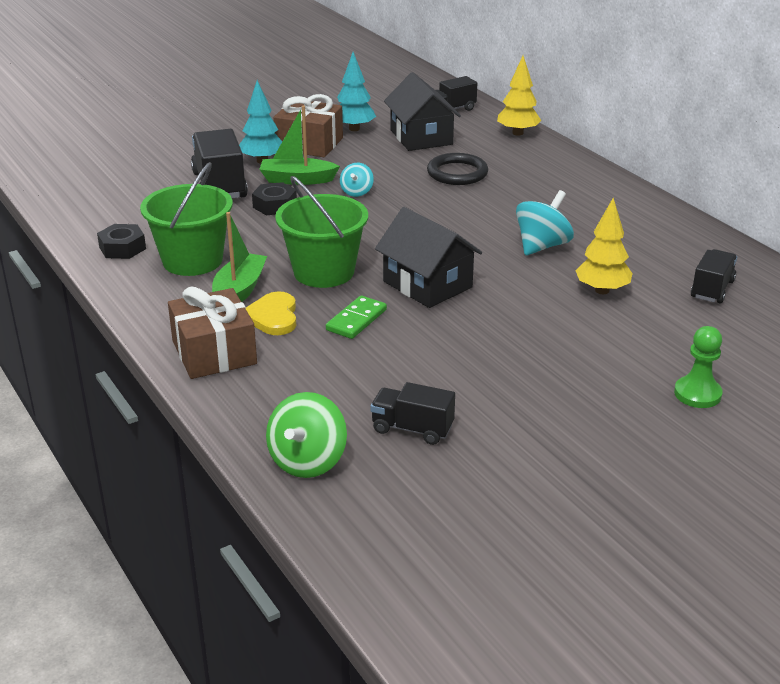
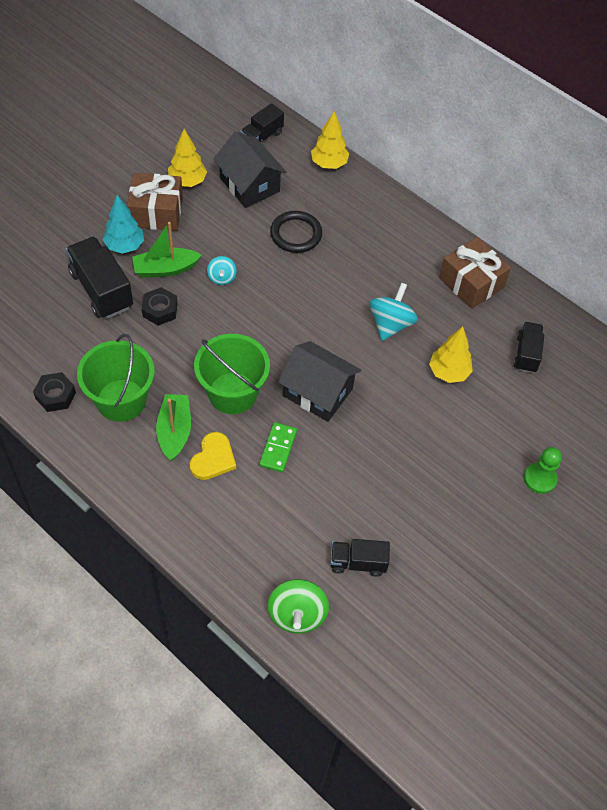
camera: 20 degrees left, 25 degrees up
brown gift [168,286,257,379] -> brown gift moved to [439,237,511,309]
yellow heart [246,291,296,335] -> yellow heart turned 135 degrees counterclockwise [190,432,236,480]
turquoise tree [337,52,376,131] -> yellow tree [168,129,207,187]

